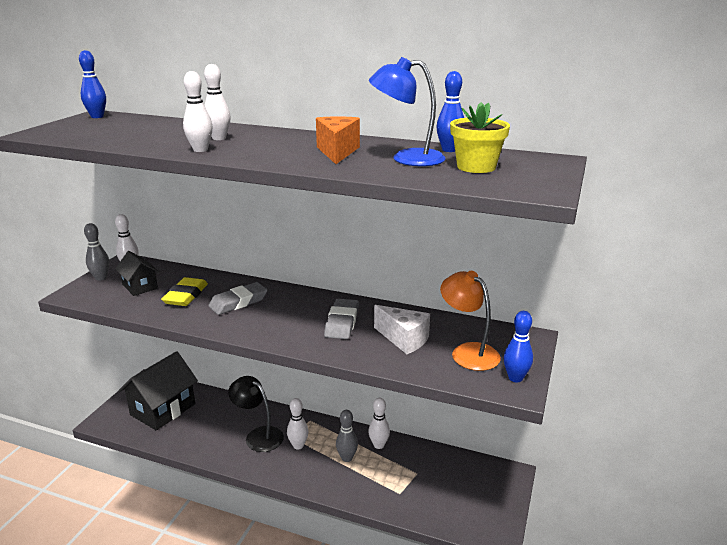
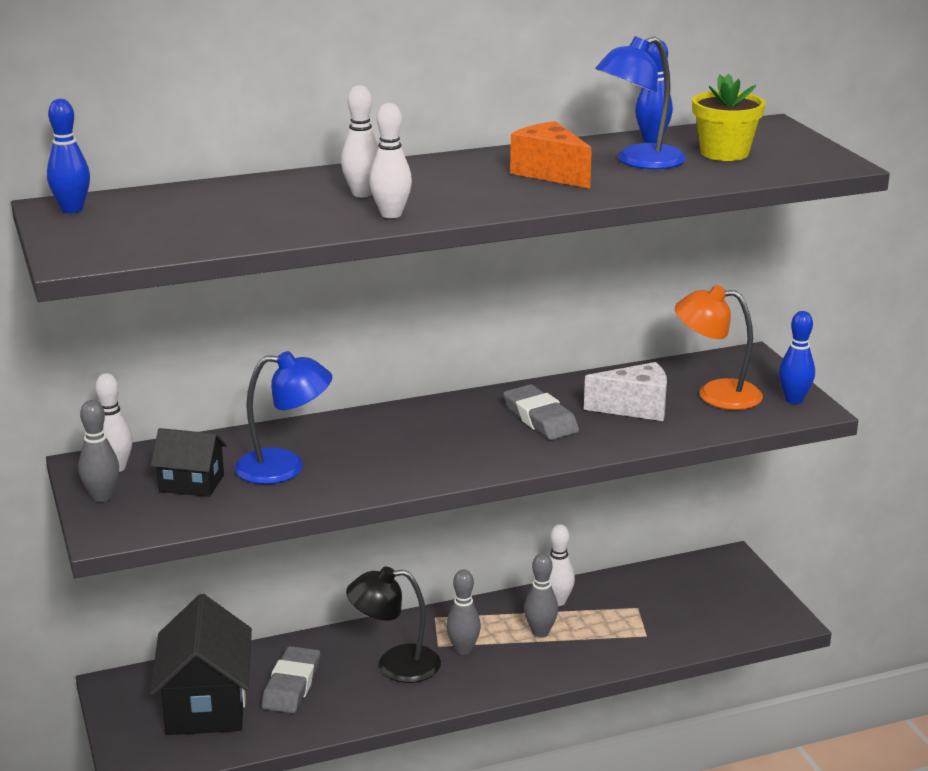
camera: 40 degrees left, 0 degrees up
yellow eraser [161,277,208,306] -> blue lamp [235,351,333,484]
grey eraser [208,282,268,315] -> grey eraser moved to [262,646,320,713]
white bowling pin [287,398,309,450] -> grey bowling pin [446,570,481,655]

